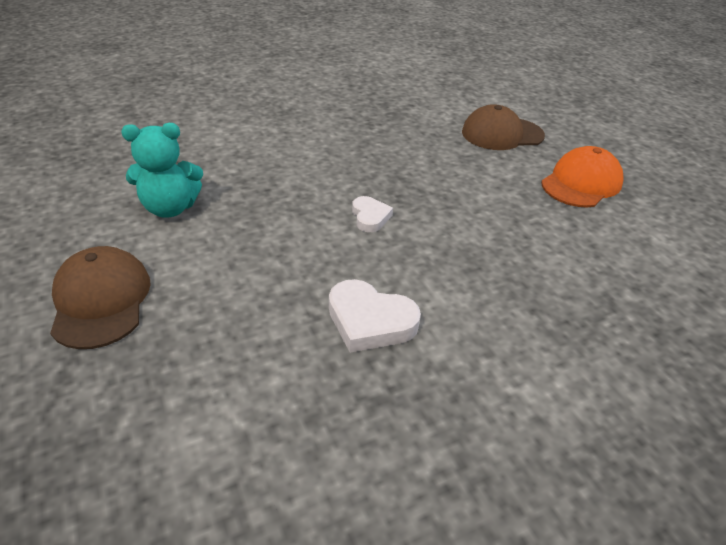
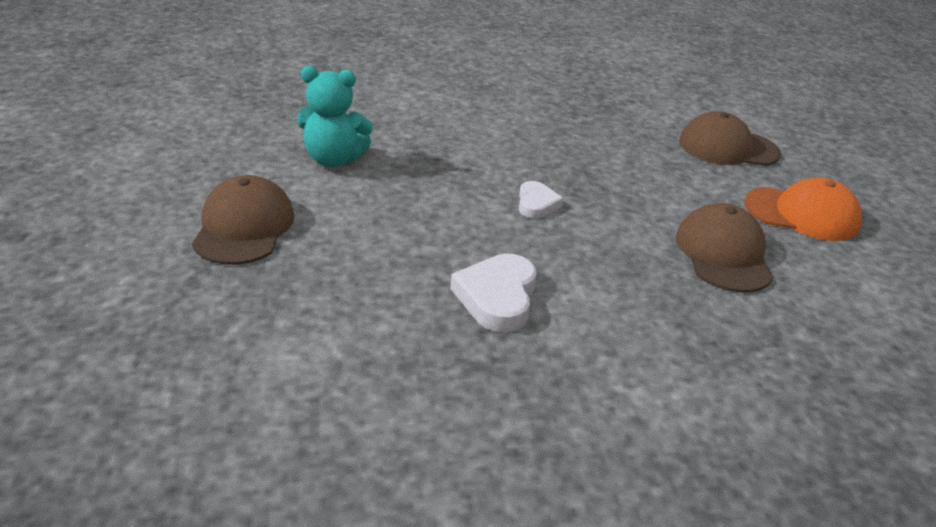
camera: 15 degrees right, 5 degrees down
white heart [329,279,421,353] -> white heart turned 60 degrees clockwise [450,253,537,333]
orange cap [541,146,624,207] -> orange cap turned 45 degrees clockwise [745,177,862,241]
none -> brown cap [676,203,774,293]

